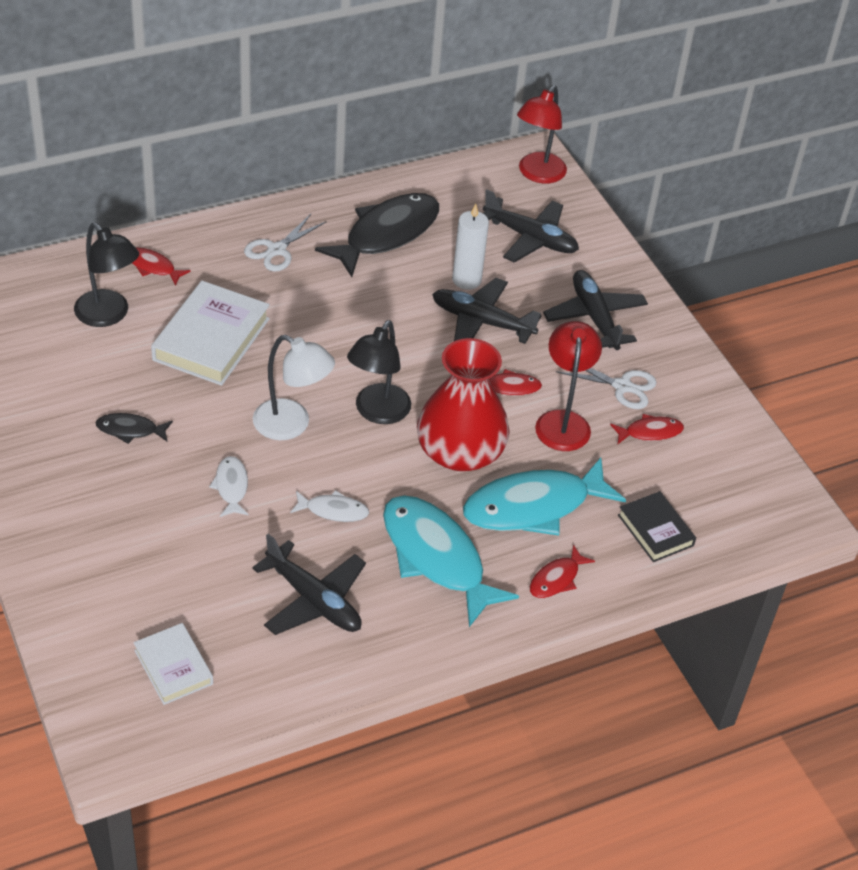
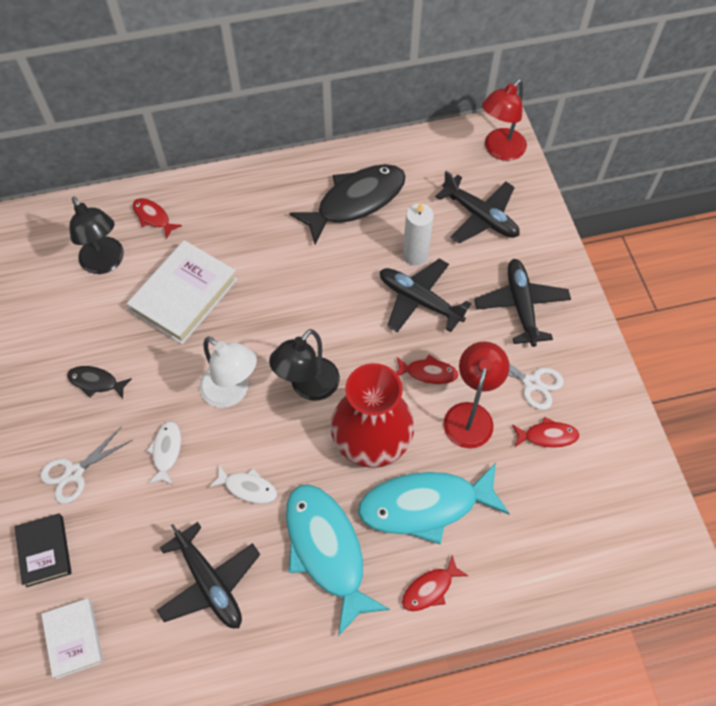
camera: 15 degrees right, 15 degrees up
white scissors [244,214,326,272] -> white scissors moved to [40,426,133,504]
black book [618,491,696,562] -> black book moved to [14,513,72,587]

